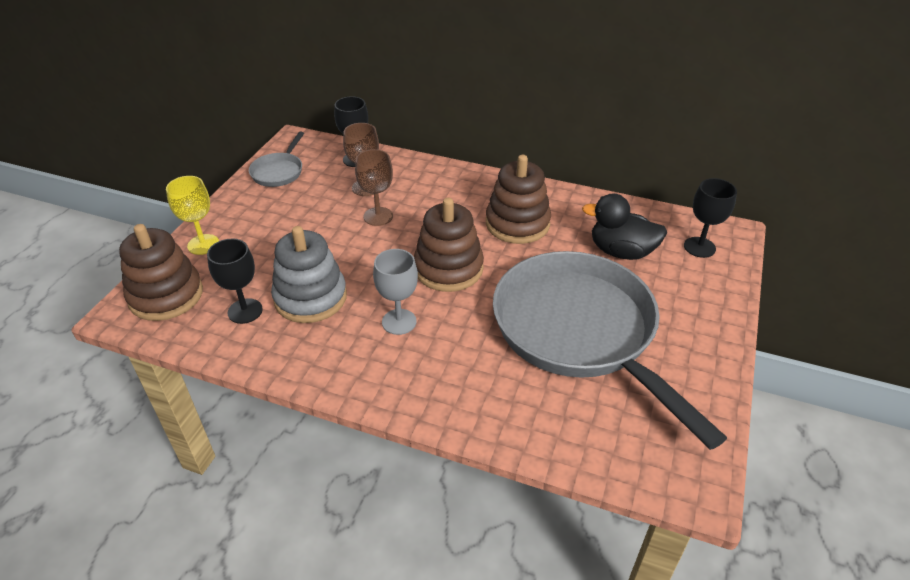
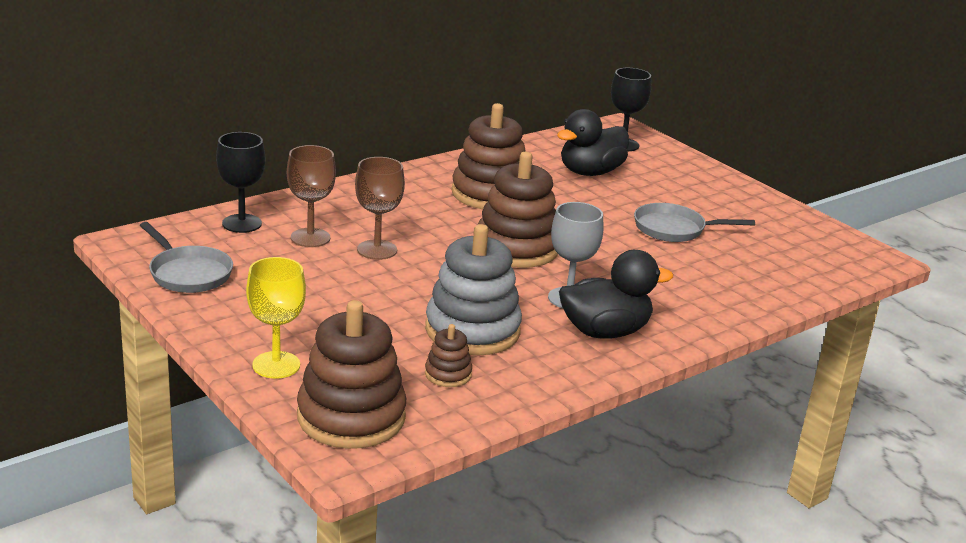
camera: 60 degrees left, 15 degrees down
black goblet [207,238,263,324] -> brown stacking toy [425,324,472,387]
grey pan [493,251,727,450] -> grey pan [634,203,755,242], size x0.41
none -> black duck [559,250,673,339]

